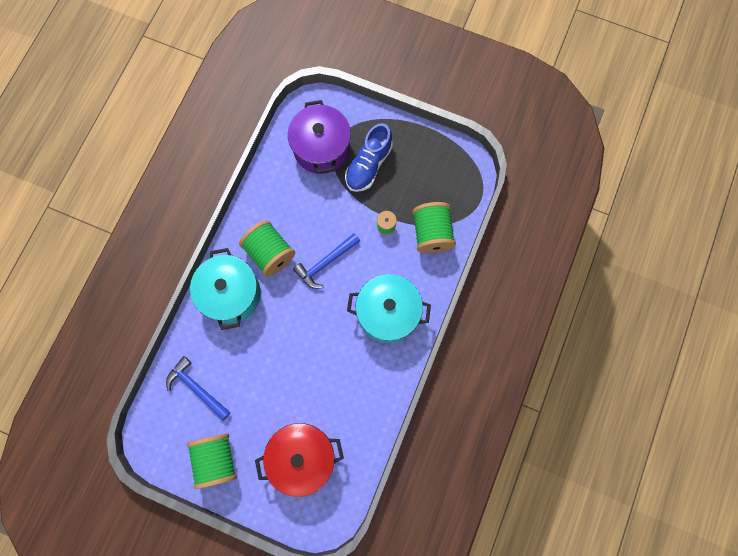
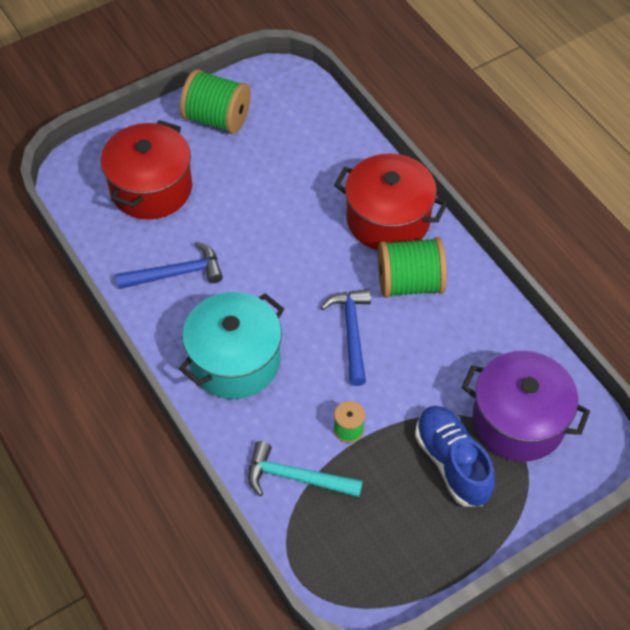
camera: 125 degrees right, 20 degrees down
blue hammer [166,356,230,421] -> blue hammer moved to [116,242,223,289]
turquoise pot [190,248,261,330] -> red pot [334,153,448,250]
green spool [412,202,456,253] -> turquoise hammer [248,441,363,497]

